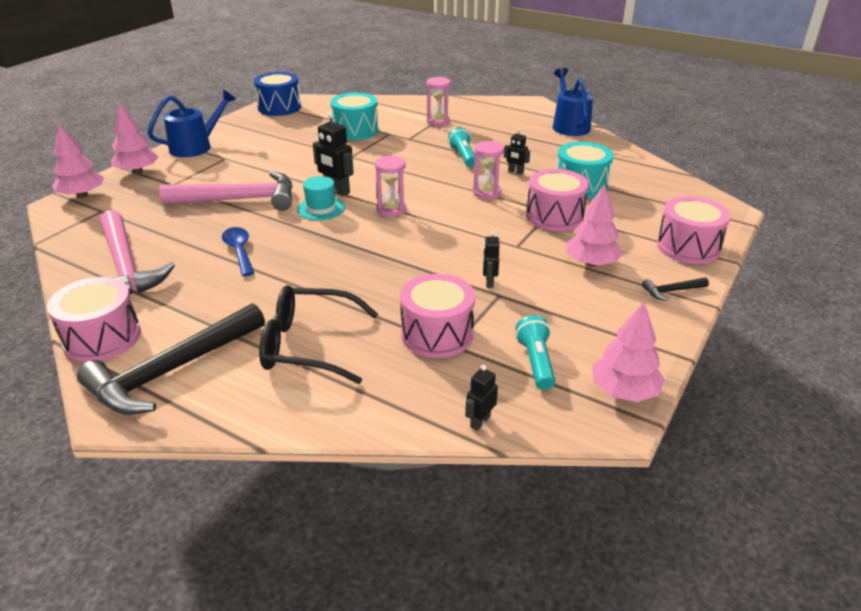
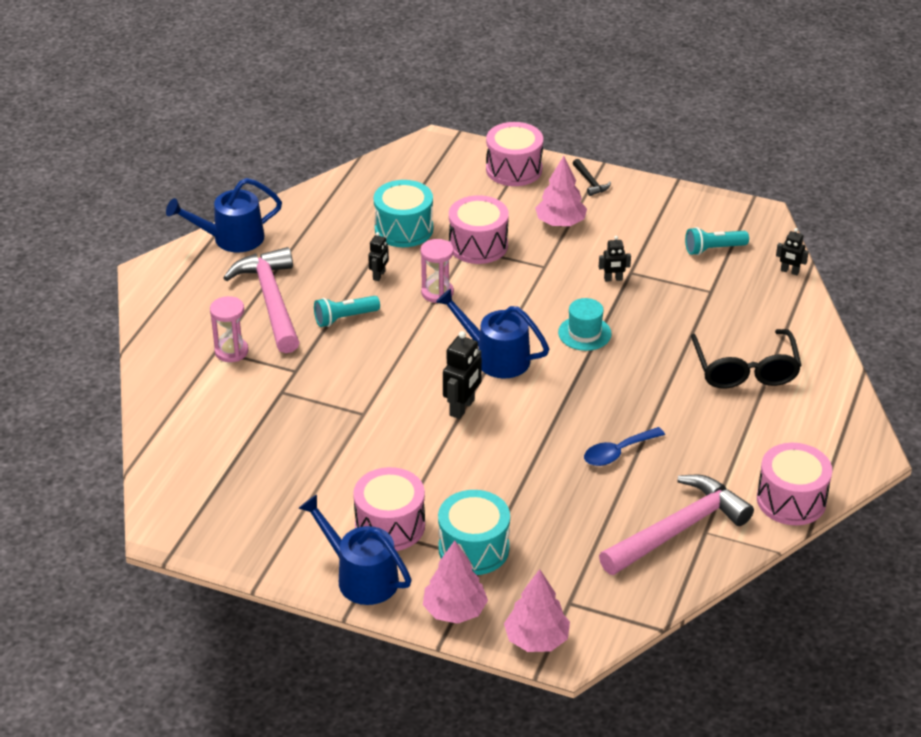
camera: 100 degrees left, 5 degrees up
black hammer [77,303,265,415] -> none
pink hammer [159,172,293,211] -> pink hammer moved to [223,247,300,353]
blue drum [254,72,301,116] -> none
turquoise hat [297,176,345,220] -> turquoise hat moved to [558,298,612,351]
turquoise drum [330,93,379,140] -> turquoise drum moved to [438,490,510,575]
pink hourglass [375,155,407,217] -> blue watering can [436,289,549,378]
pink drum [400,274,475,358] -> pink drum moved to [353,467,425,551]
pink tree [592,302,665,402] -> none

